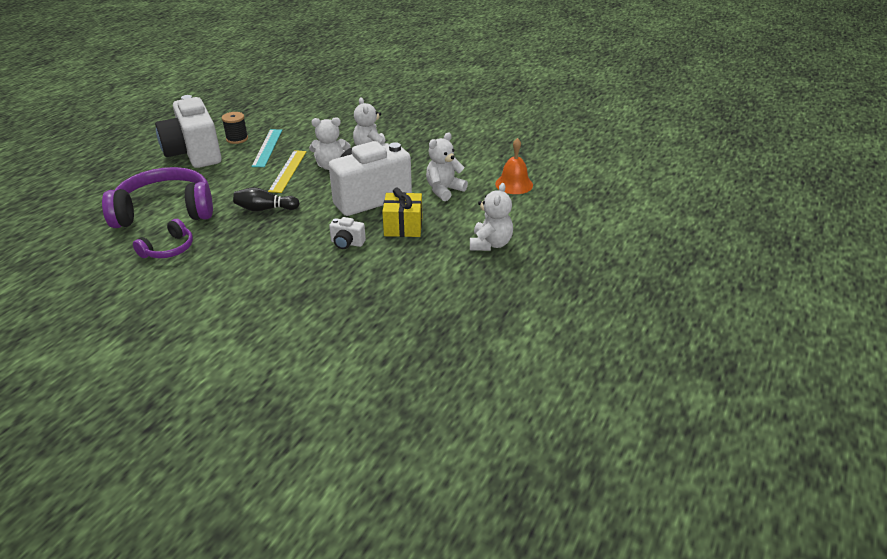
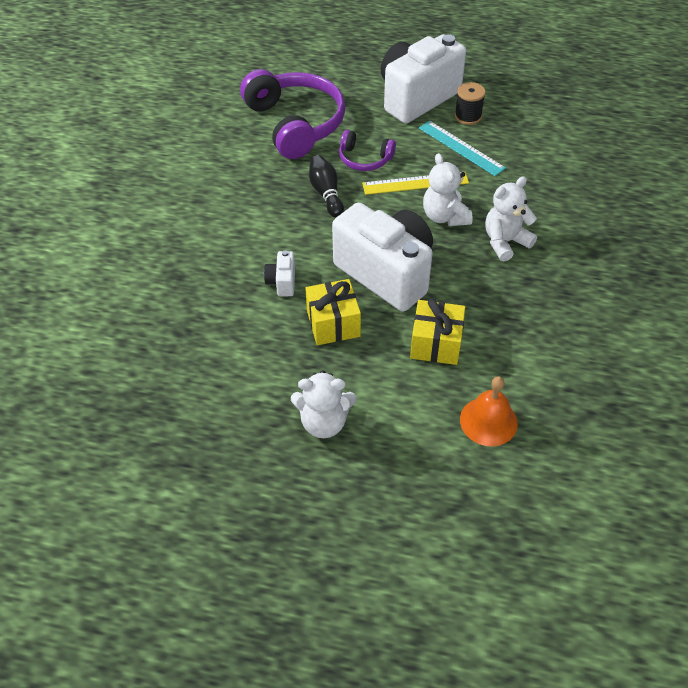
camera: 75 degrees right, 15 degrees up
purple headphones [133,219,193,258] -> purple headphones moved to [339,130,396,171]
turquoise ruler [251,129,282,167] -> turquoise ruler turned 60 degrees clockwise [419,121,506,176]
white teddy bear [426,133,468,201] -> yellow gift [410,298,465,365]

